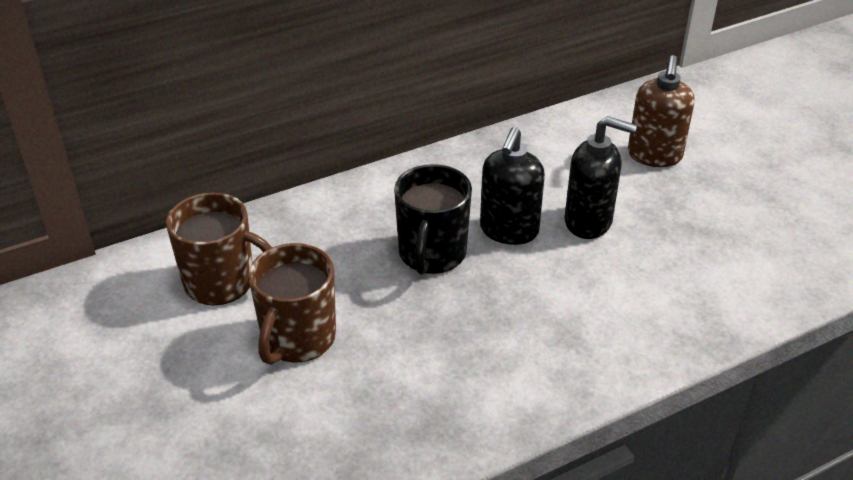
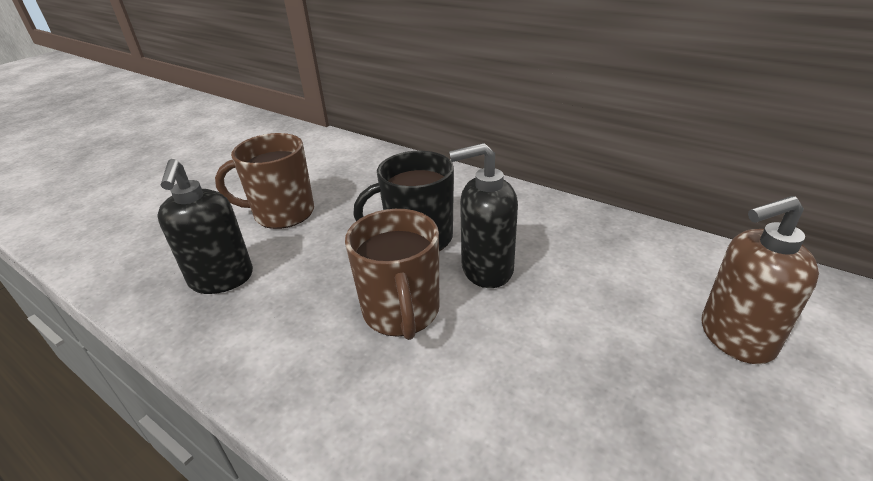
camera: 65 degrees right, 5 degrees down
brown mug [166,192,272,305] -> brown mug moved to [345,209,439,340]
black soap dispenser [564,116,637,239] -> black soap dispenser moved to [157,159,253,294]

